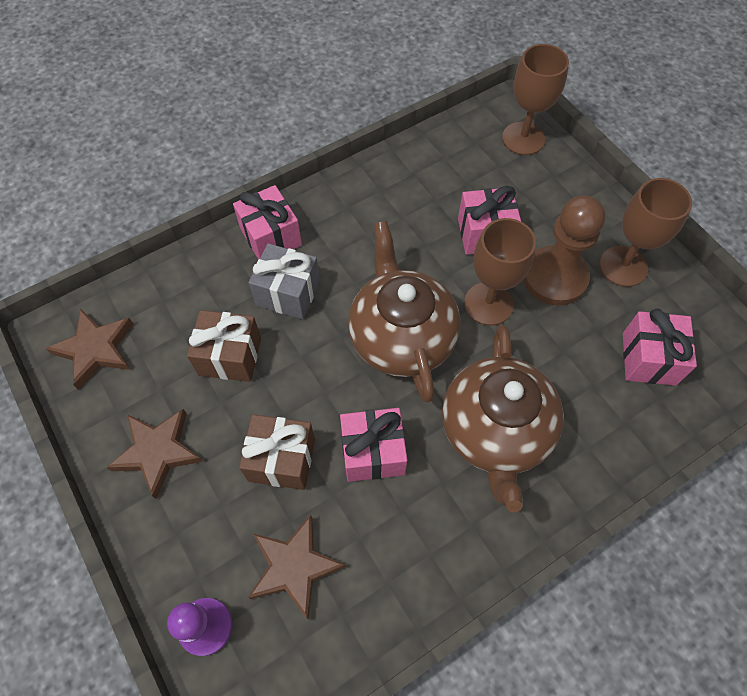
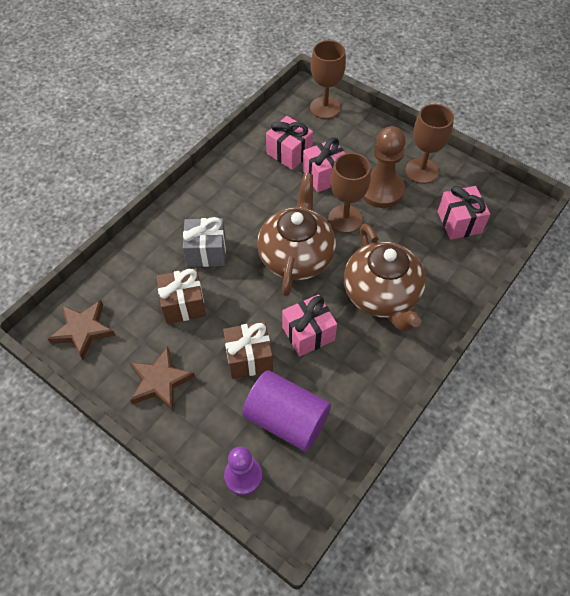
camera: 20 degrees left, 5 degrees down
pink gift [233,185,302,260] -> pink gift moved to [266,116,313,170]
brown star [248,515,346,619] -> purple cylinder [242,370,331,452]
brown teapot [348,221,460,403] -> brown teapot turned 45 degrees clockwise [257,173,336,296]

